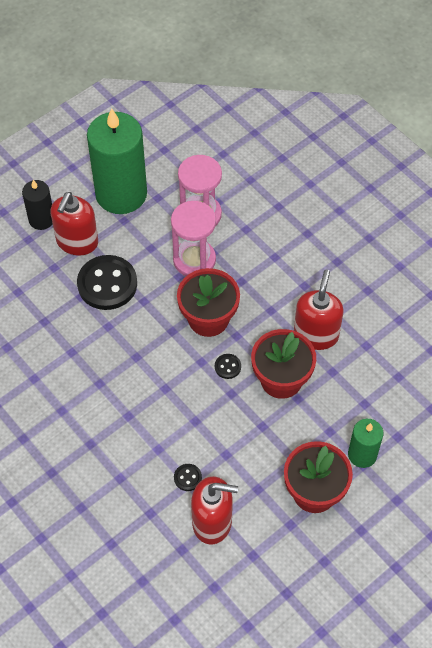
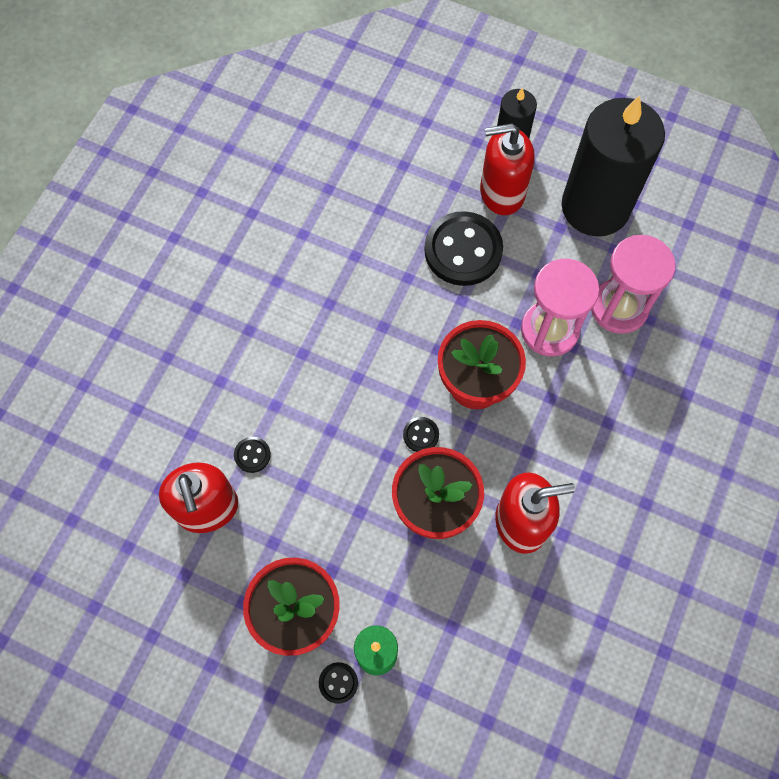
camera: 65 degrees right, 10 degrees up
green candle [87,108,147,214] -> black candle [561,95,665,237]
none -> black button [319,662,358,704]

